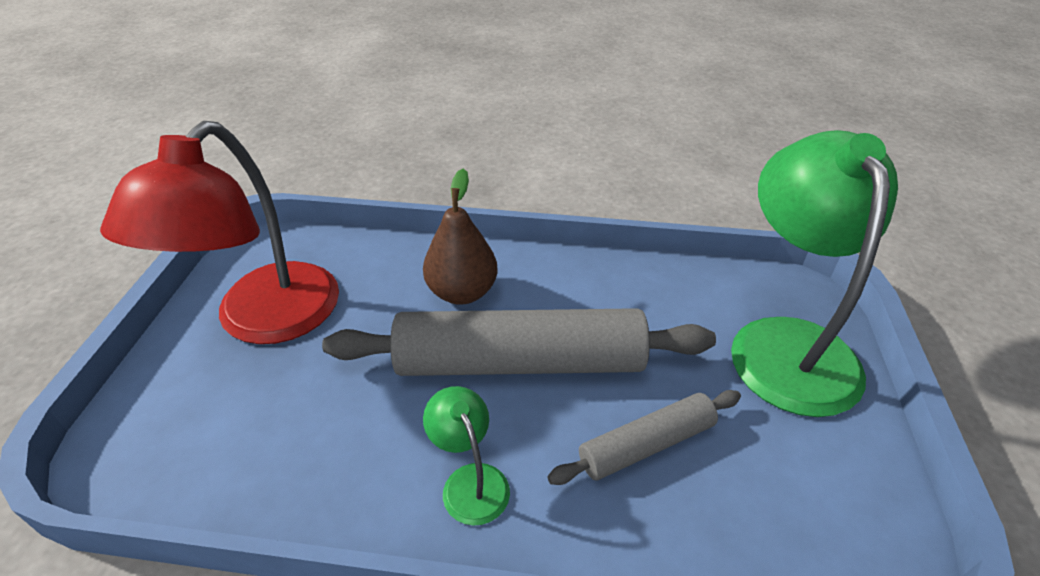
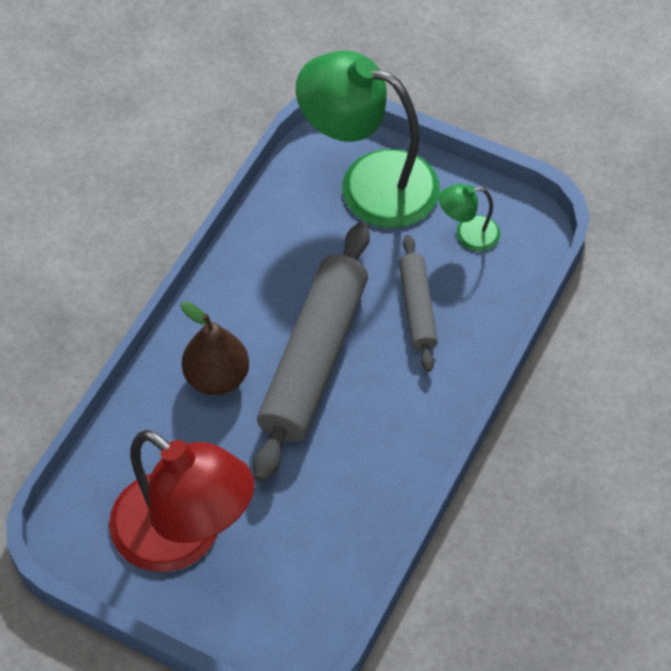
camera: 70 degrees left, 15 degrees up
green lamp [423,386,510,525] -> green lamp moved to [439,184,500,251]

